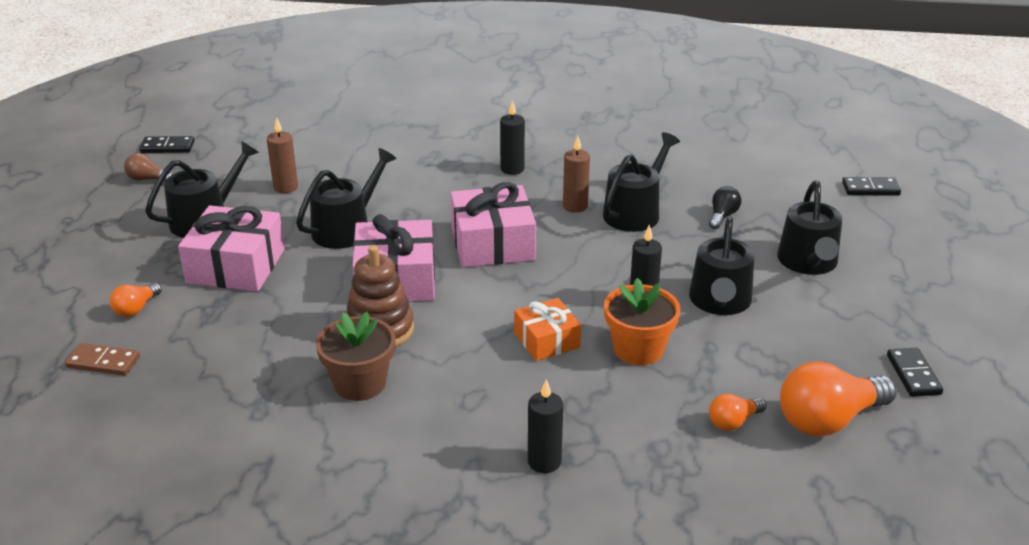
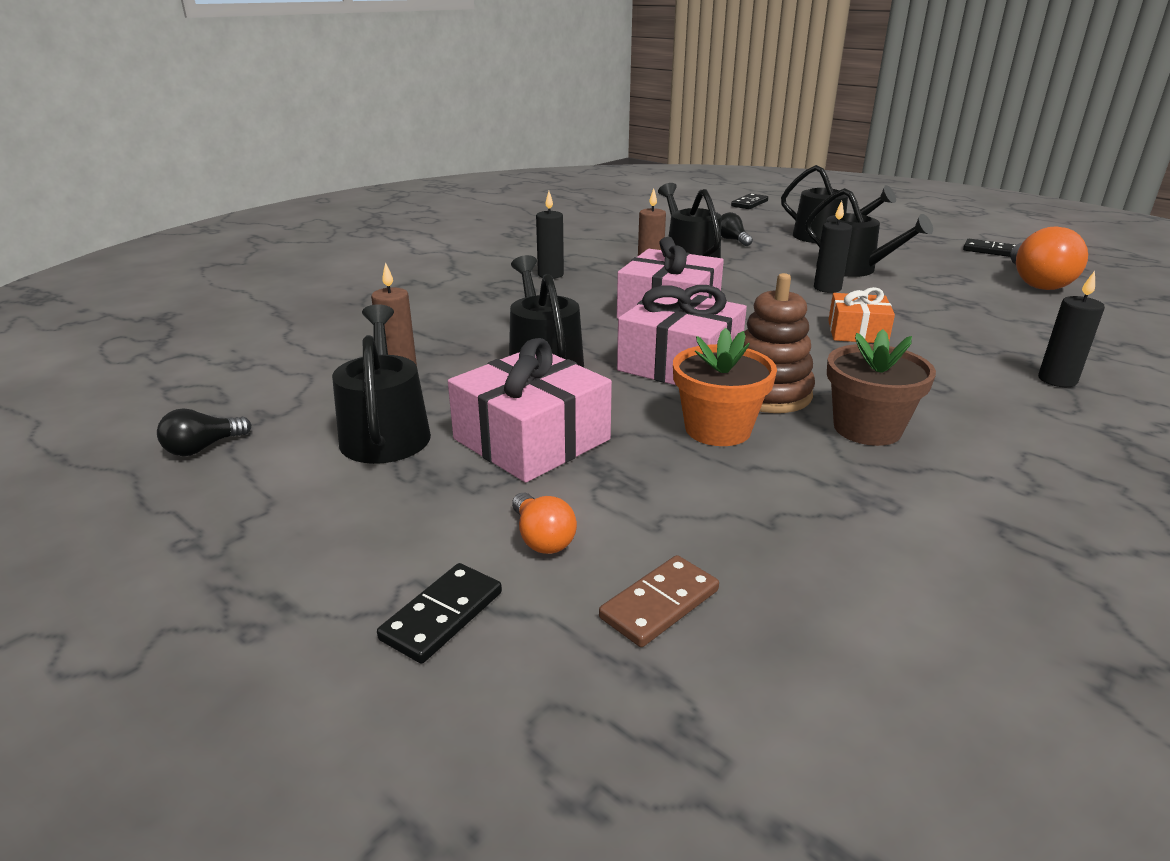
camera: 55 degrees left, 5 degrees down
brown light bulb [124,153,173,182] -> black light bulb [157,409,251,456]
black domino [139,136,195,153] -> black domino moved to [377,563,502,664]
orange flower pot [604,278,681,365] -> orange flower pot moved to [673,328,777,446]
orange light bulb [709,394,766,431] -> none

